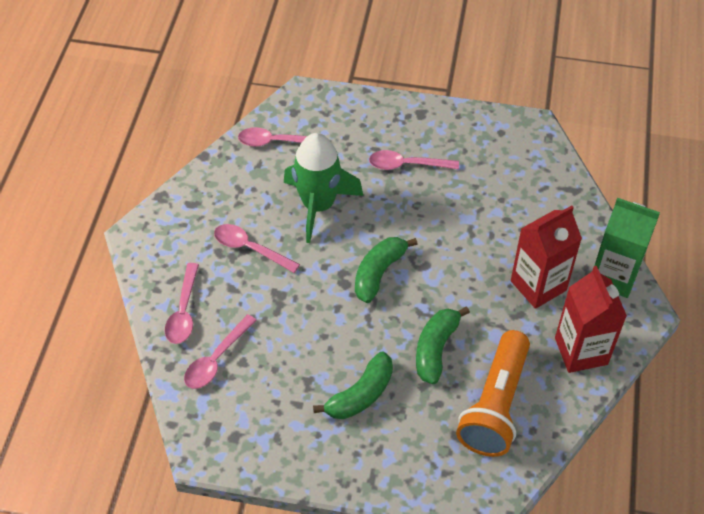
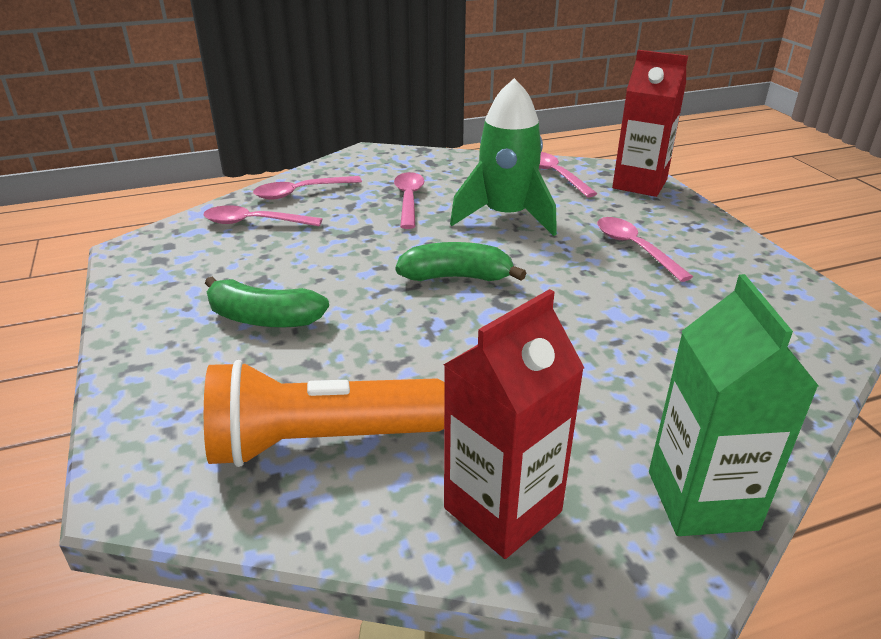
camera: 60 degrees right, 20 degrees down
green banana [416,307,470,384] -> none
red carton [511,205,582,309] -> red carton moved to [612,50,688,197]

